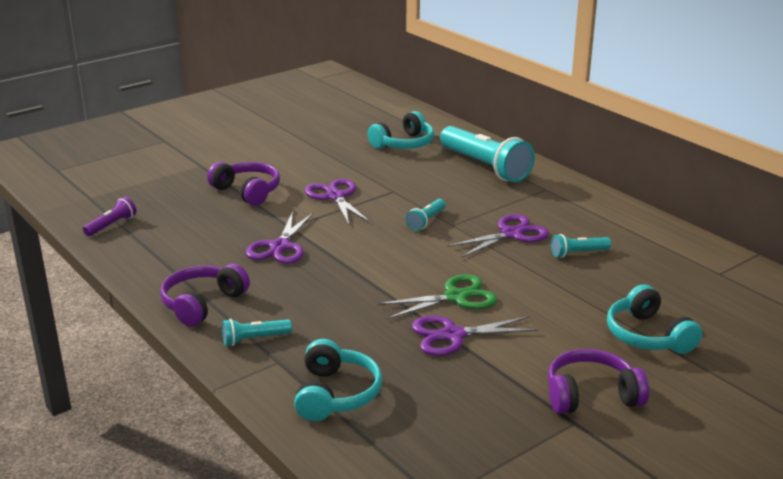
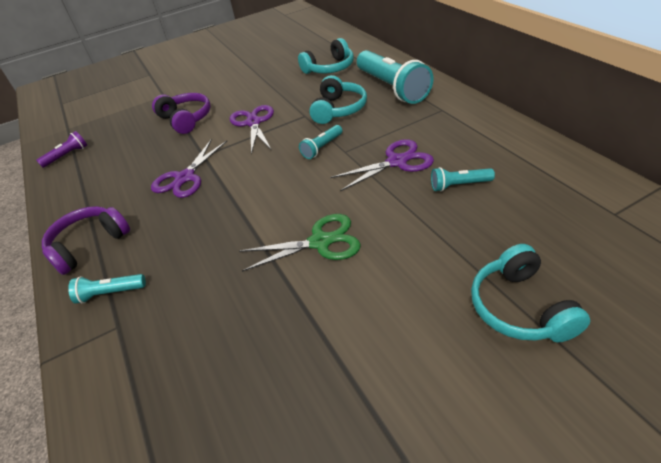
camera: 15 degrees right, 15 degrees up
turquoise headphones [294,339,382,421] -> turquoise headphones moved to [309,75,367,124]
purple scissors [412,316,539,356] -> none
purple headphones [548,349,649,414] -> none

